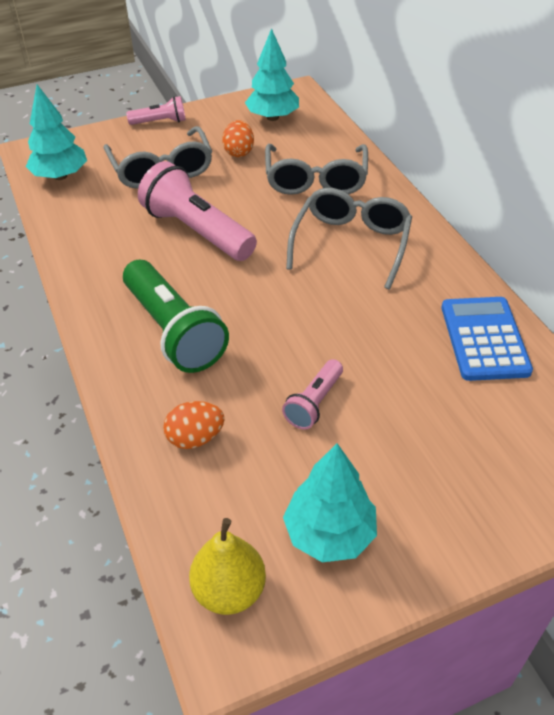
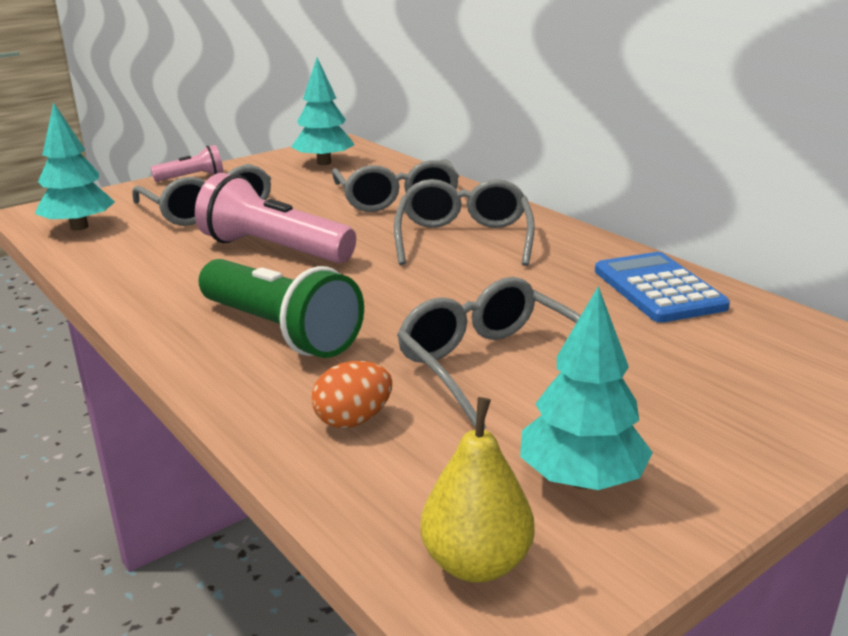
camera: 15 degrees left, 20 degrees down
orange egg [222,120,254,157] -> none
pink flashlight [282,359,343,430] -> grey glasses [397,277,581,429]

